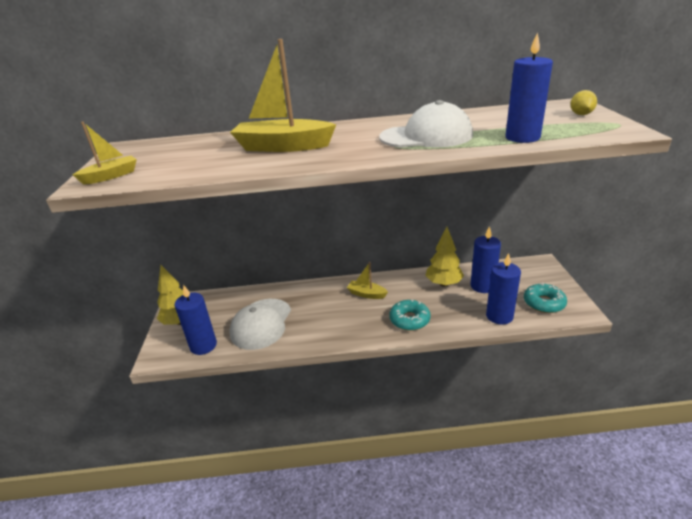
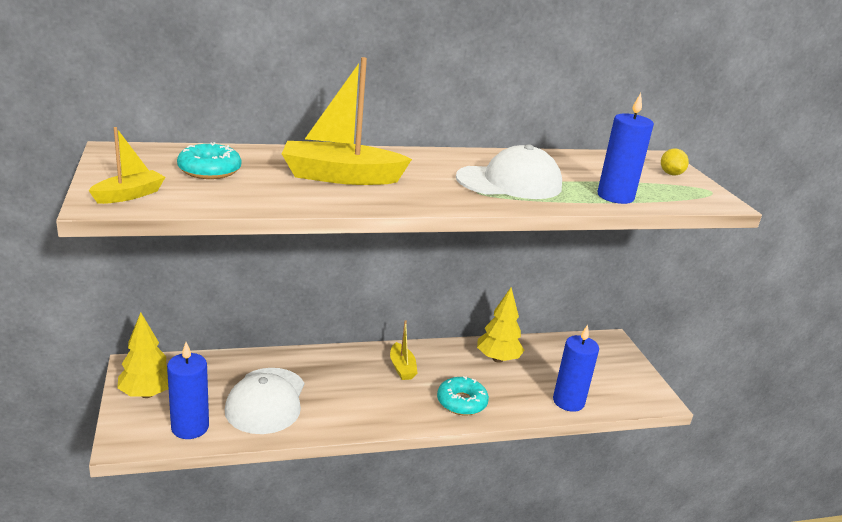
camera: 15 degrees left, 5 degrees down
yellow boat [347,262,388,299] -> yellow boat turned 120 degrees counterclockwise [390,320,417,380]
blue candle [471,226,501,293] -> none
turquoise donut [524,283,567,313] -> turquoise donut moved to [177,142,241,179]

